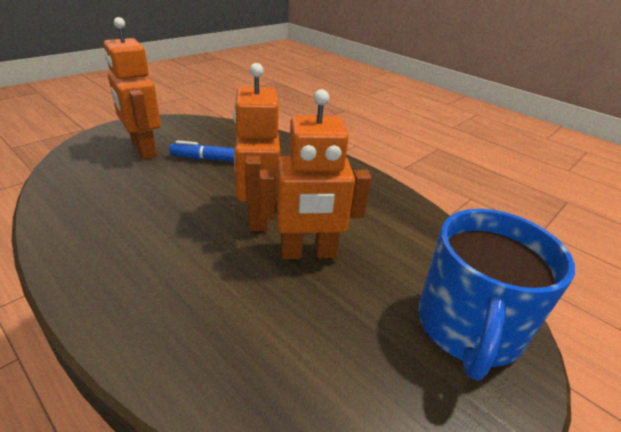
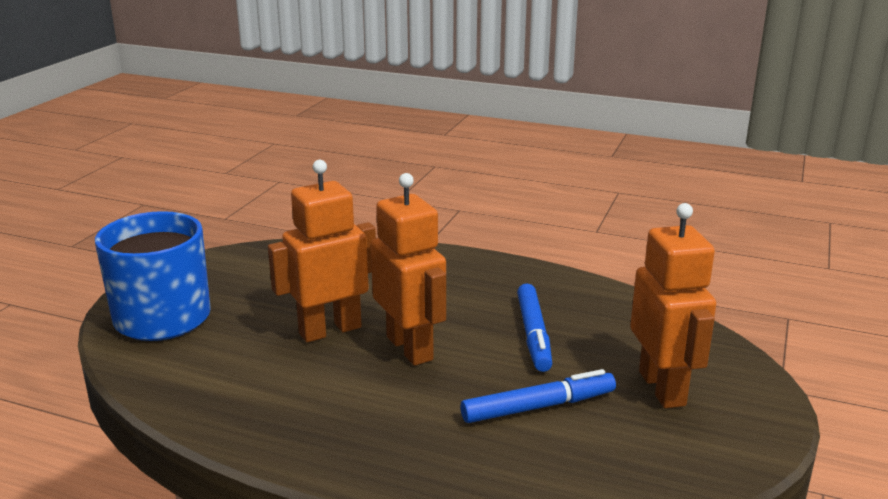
camera: 160 degrees right, 10 degrees down
orange robot [104,17,161,159] -> orange robot turned 45 degrees clockwise [630,203,716,408]
none -> blue marker [517,283,552,372]

